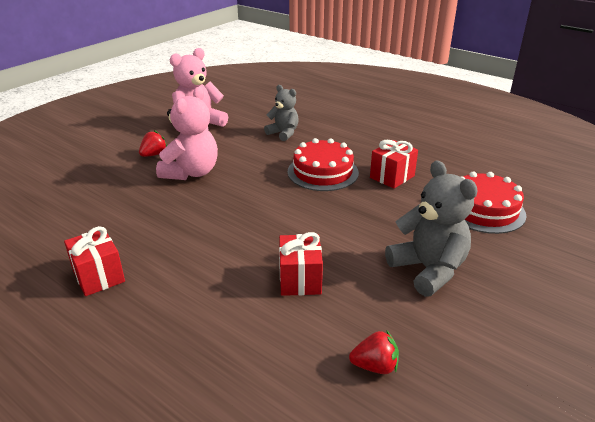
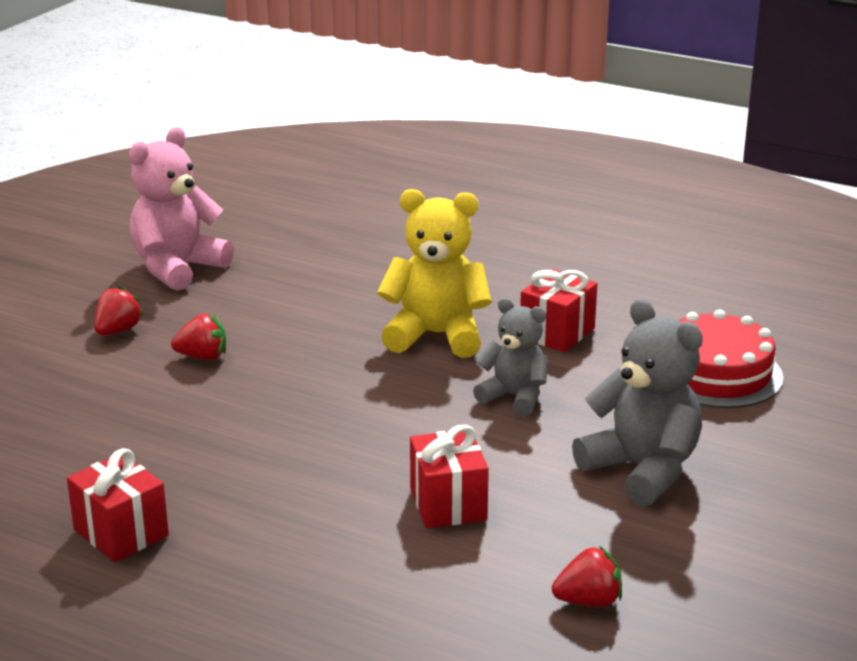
camera: 10 degrees left, 5 degrees down
pink teddy bear [156,87,218,180] -> red strawberry [171,314,226,360]
grey teddy bear [264,85,299,141] -> grey teddy bear moved to [473,298,548,416]
red cake [288,138,359,191] -> yellow teddy bear [377,189,492,358]

